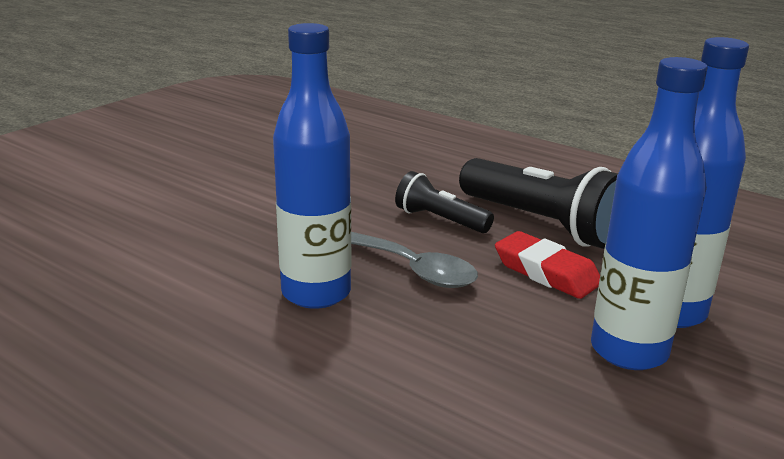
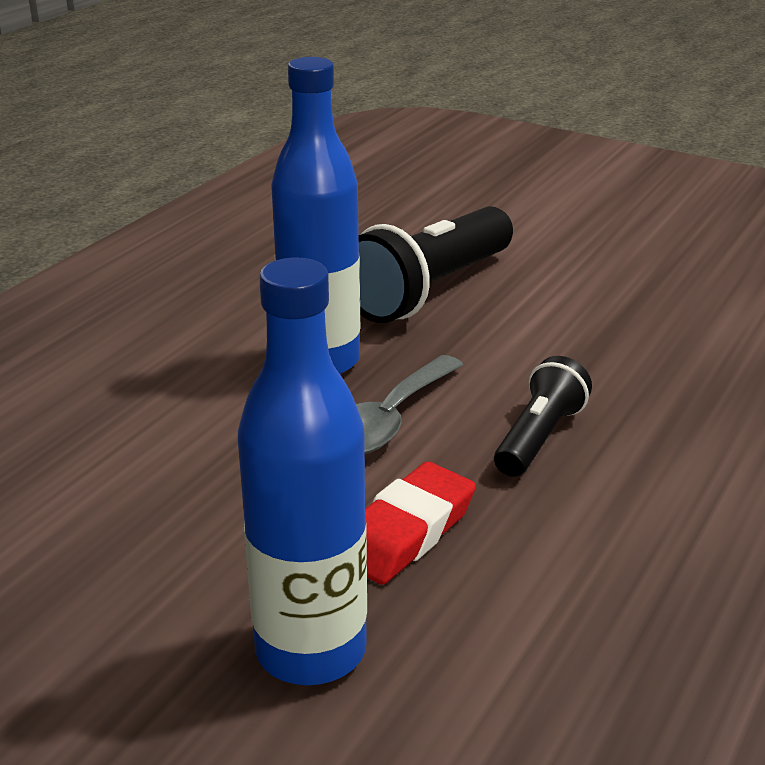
camera: 85 degrees right, 5 degrees up
black flashlight [459,158,618,249] -> black flashlight moved to [359,206,513,323]
blue bottle [591,57,708,370] -> none

